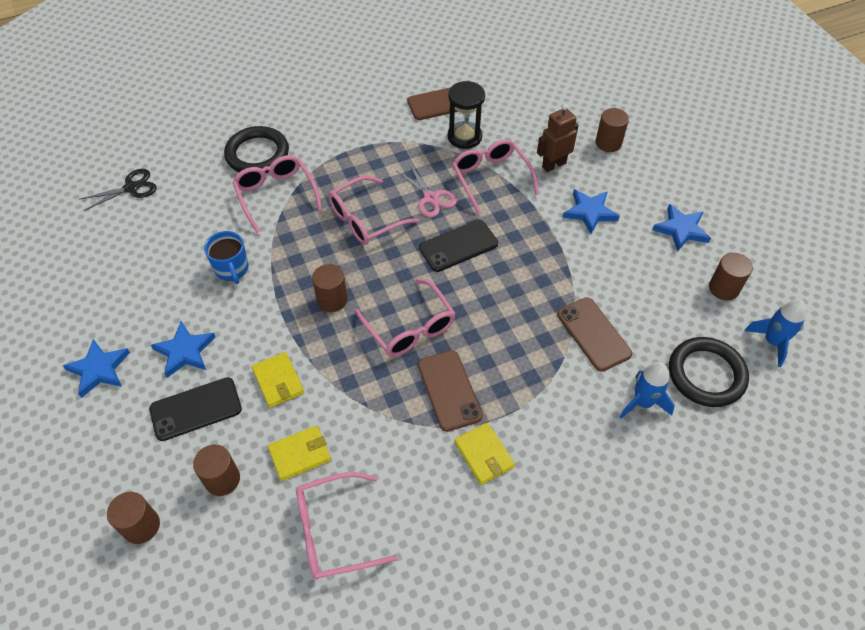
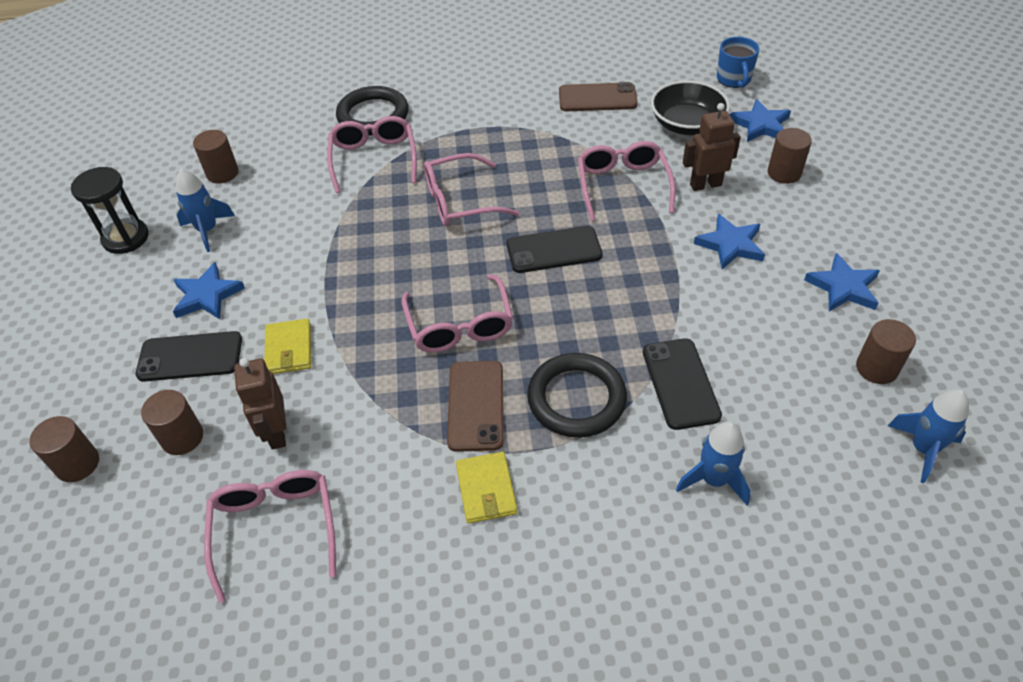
camera: 20 degrees right, 5 degrees down
blue star [63,339,130,398] -> blue star moved to [730,99,791,142]
black scissors [79,169,157,211] -> none
blue mug [204,231,249,284] -> blue mug moved to [717,37,760,88]
yellow wallet [268,426,331,481] -> brown robot [234,358,286,450]
pink glasses [296,472,397,579] -> pink glasses turned 75 degrees clockwise [204,470,336,603]
brown cylinder [312,264,348,312] -> brown cylinder moved to [193,130,239,184]
pink scissors [397,164,457,217] -> none
black hourglass [448,81,485,149] -> black hourglass moved to [71,167,149,254]
brown phone [557,297,632,372] -> black phone [643,338,722,430]
black ring [669,337,749,407] -> black ring moved to [527,353,627,438]
none -> blue rocket [176,168,235,252]
none -> black bowl [651,80,730,135]

